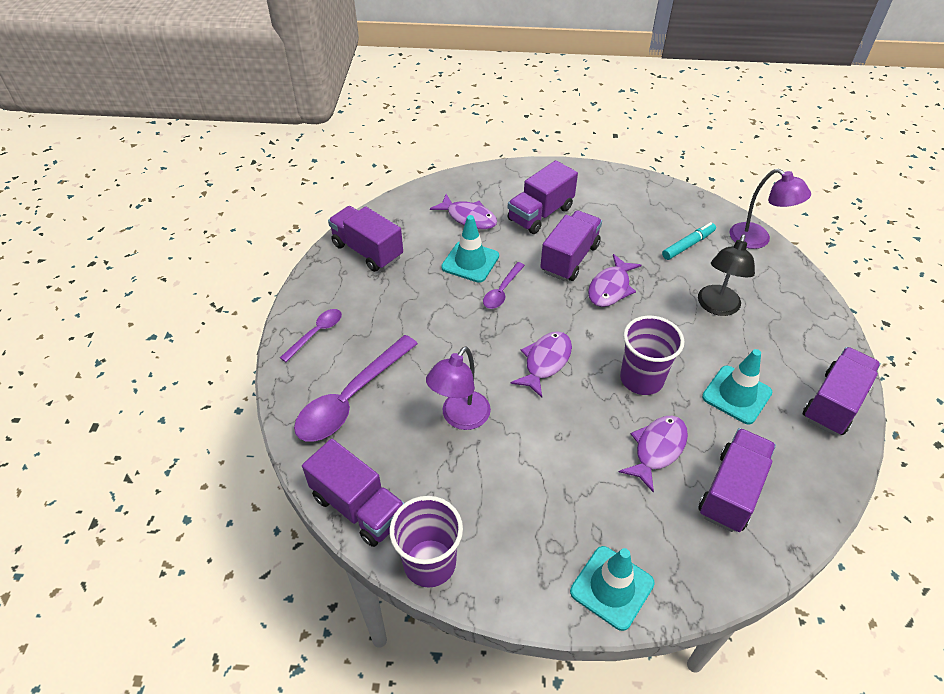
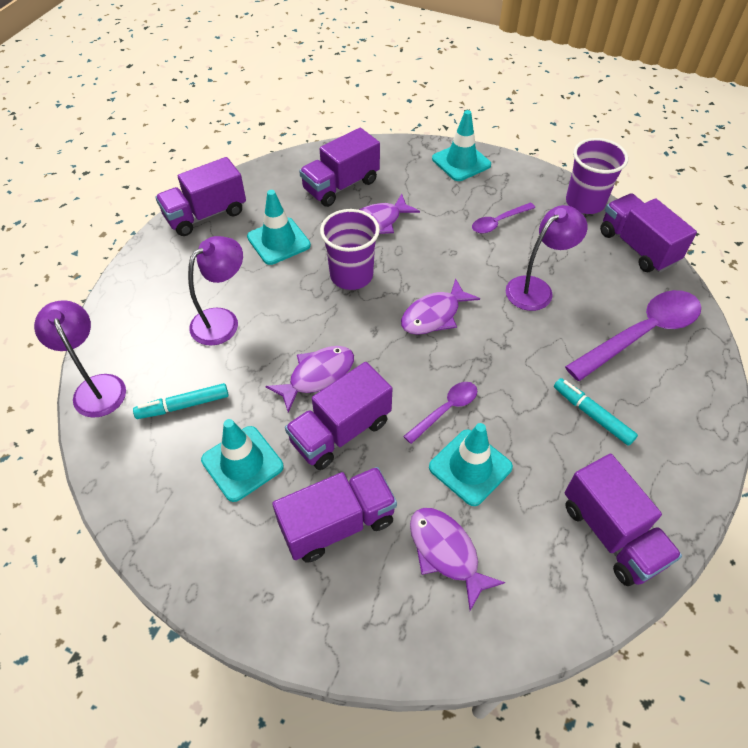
camera: 160 degrees left, 5 degrees up
purple spoon [280,309,342,362] -> purple spoon moved to [472,202,535,234]
black lamp [698,234,755,316] -> purple lamp [188,236,243,346]
none -> turquoise traffic cone [201,419,284,502]
none -> turquoise marker [554,378,638,446]

